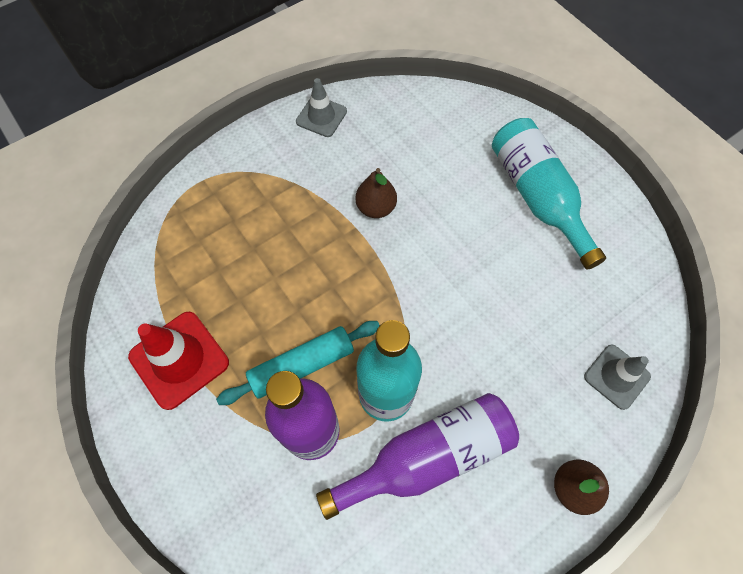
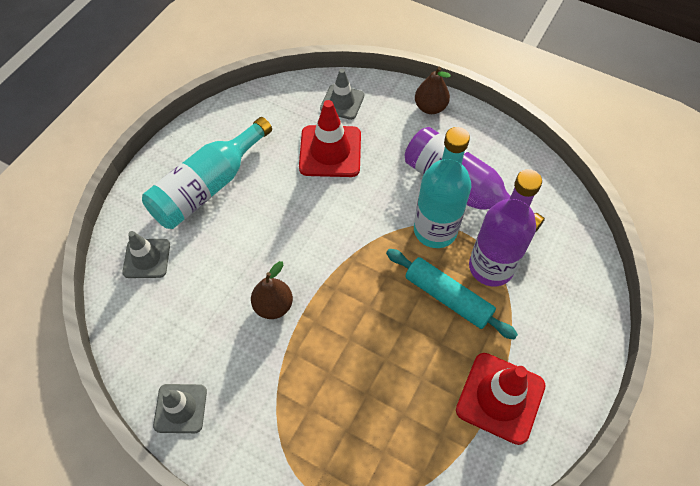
camera: 115 degrees left, 5 degrees down
none -> grey traffic cone [122,231,170,278]
none -> red traffic cone [299,100,361,177]

